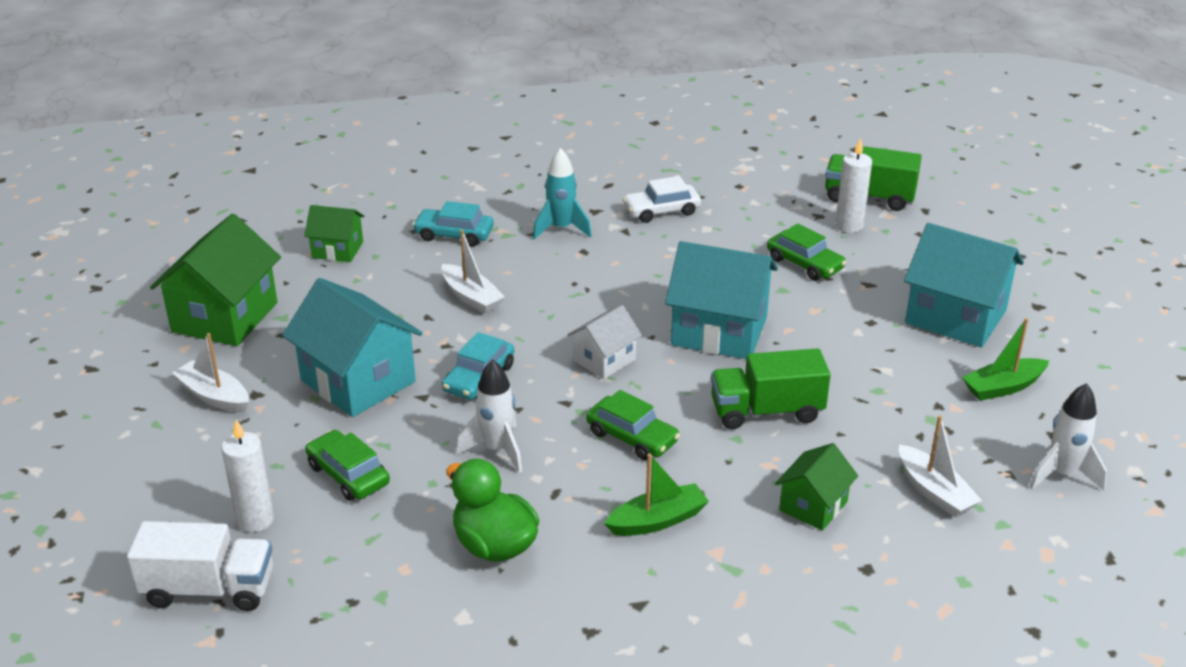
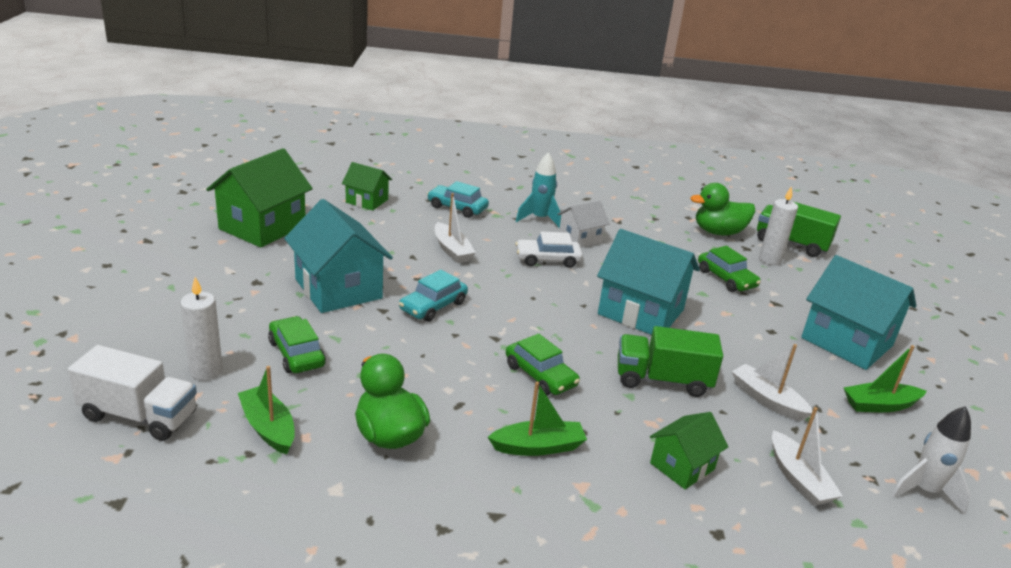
camera: 10 degrees right, 5 degrees down
white boat [172,333,249,413] -> white boat moved to [732,344,812,422]
white rocket [456,359,522,473] -> none
white house [567,305,642,379] -> white house moved to [558,201,610,248]
white car [623,176,701,223] -> white car moved to [515,231,583,268]
none -> green boat [238,366,295,455]
none -> green duck [690,183,756,236]

